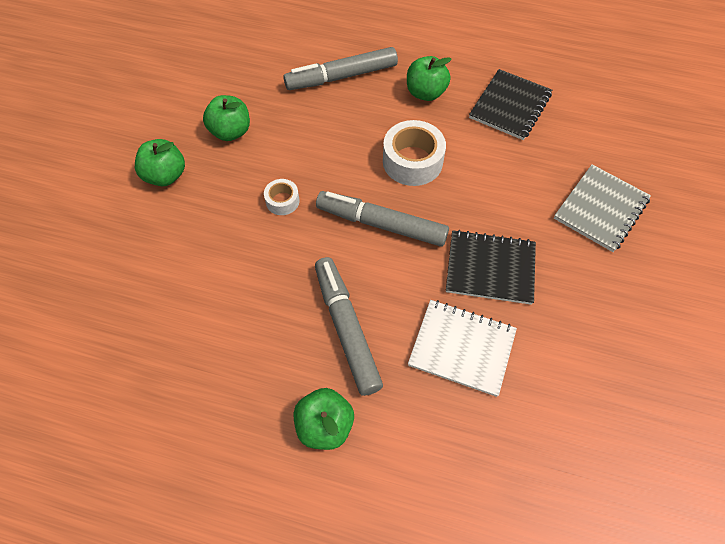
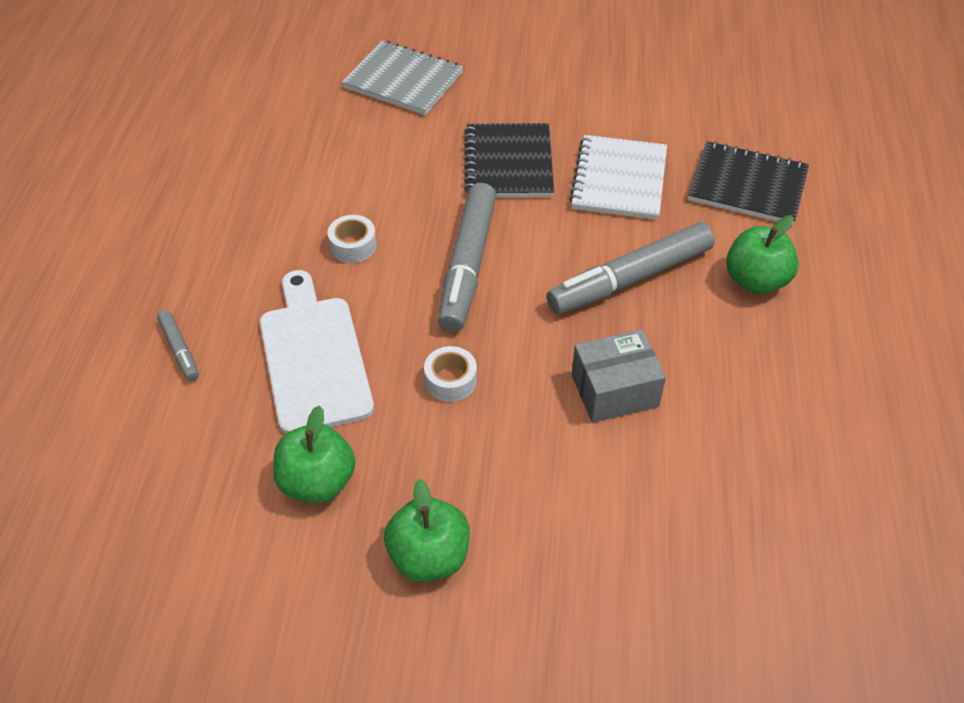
camera: 100 degrees left, 10 degrees down
grey marker [283,47,398,90] -> grey marker [157,310,199,381], size x0.46
white tape [383,120,446,186] -> white tape [328,215,377,263], size x0.54
green apple [407,56,452,101] -> none
black notebook [469,69,552,140] -> black notebook moved to [688,141,809,225]
none -> white cutting board [260,270,374,434]
none -> grey box [571,329,666,423]

